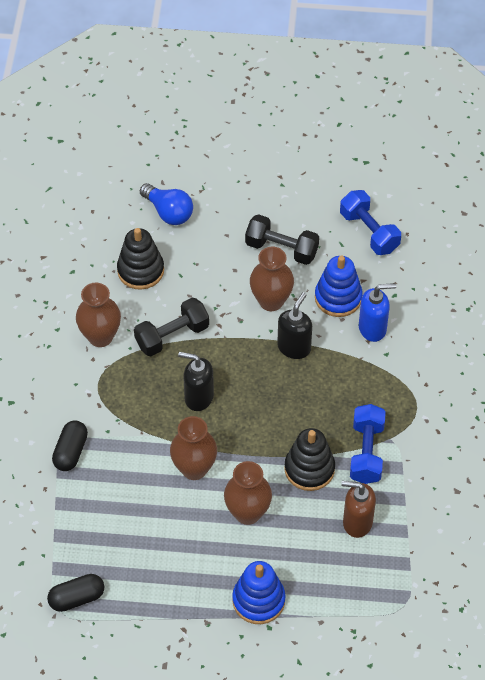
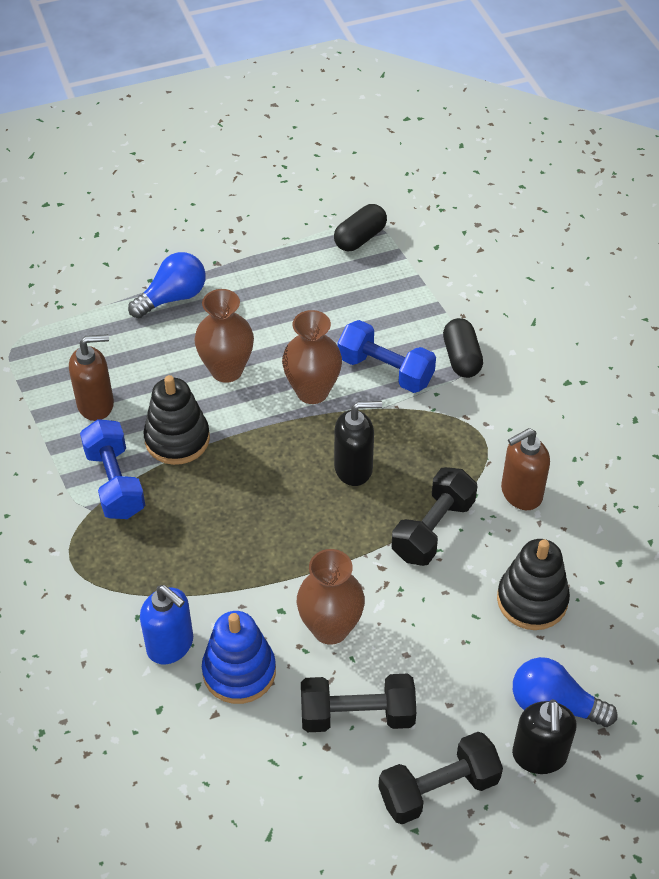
camera: 155 degrees right, 5 degrees down
brown vase [76,283,121,347] -> brown soap dispenser [501,428,550,510]
blue stacking toy [232,561,286,624] -> blue light bulb [128,252,206,318]
black soap dispenser [277,292,312,359] -> black soap dispenser moved to [512,699,577,774]
blue dumbbell [340,190,401,255] -> blue dumbbell moved to [337,320,436,393]
blue soap dispenser [359,283,396,342] -> blue soap dispenser turned 105 degrees counterclockwise [140,585,193,664]
none -> black dumbbell [378,732,503,824]

